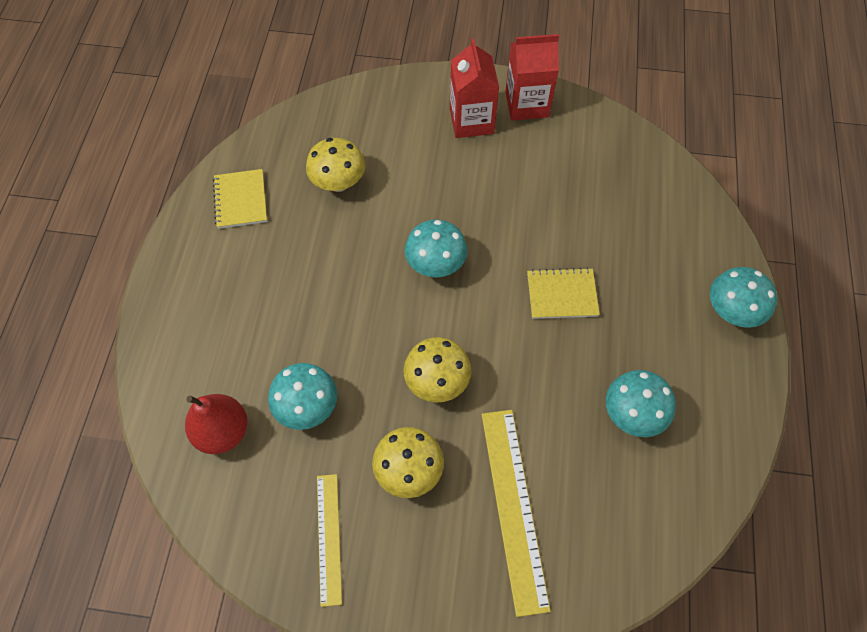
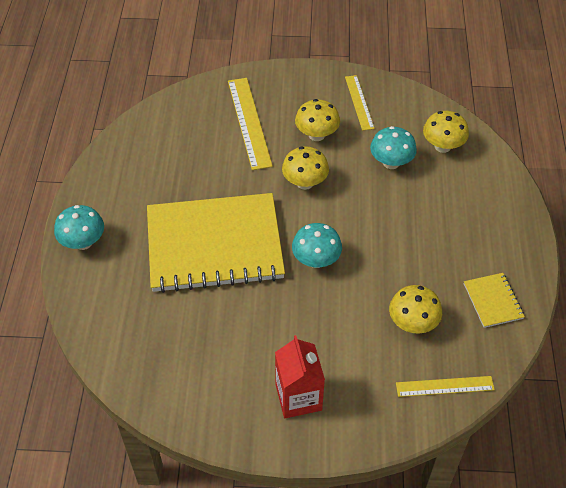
camera: 175 degrees right, 10 degrees down
red pear [185,394,247,454] -> yellow mushroom [423,111,469,153]
red carton [505,34,559,121] -> none
yellow notebook [527,268,600,319] -> yellow notebook [147,193,285,293], size x2.47
turquoise mushroom [606,370,676,437] -> none
none -> yellow ruler [396,376,495,397]

